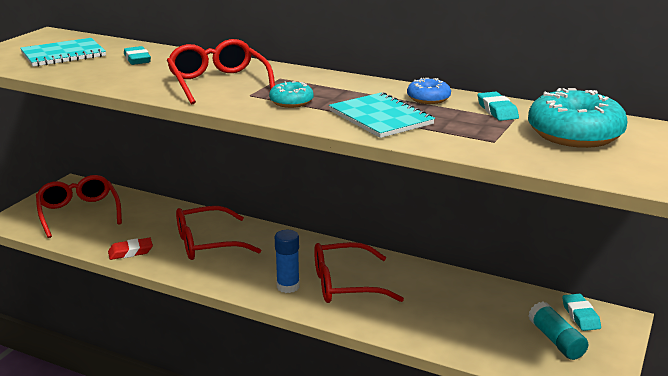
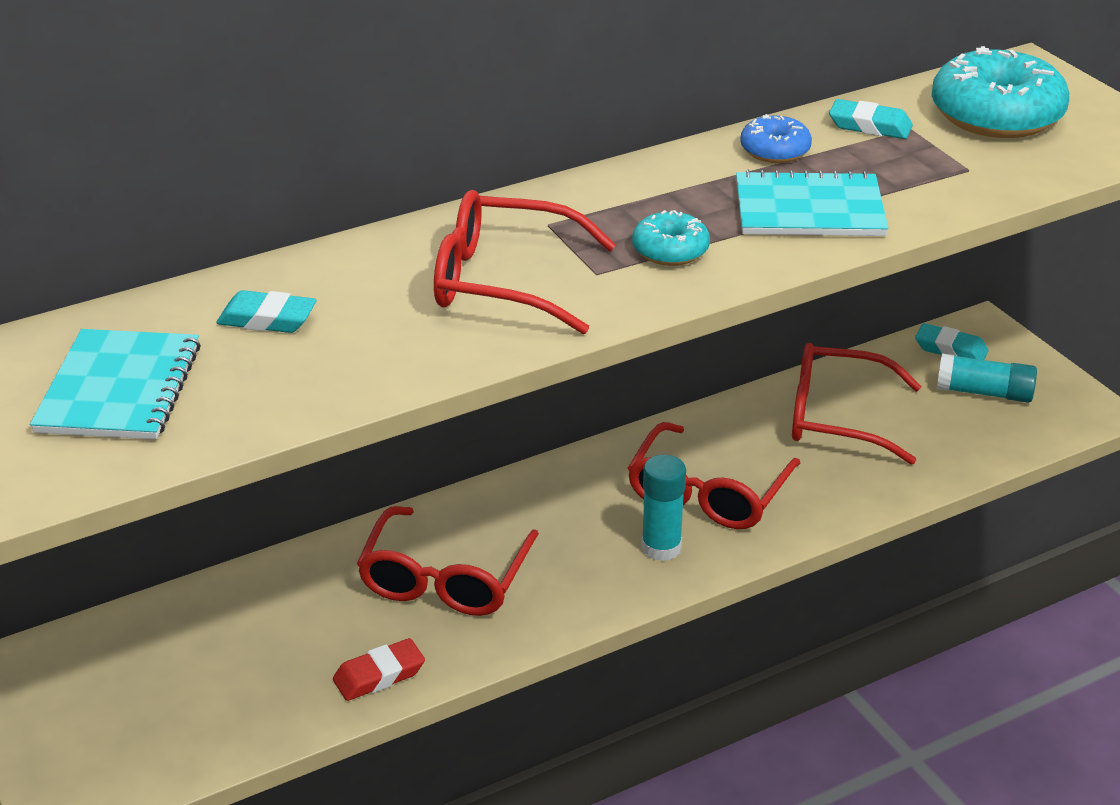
camera: 55 degrees left, 10 degrees up
red glasses [36,175,122,238] -> red glasses moved to [792,343,921,465]
red eraser [108,238,153,260] -> red eraser turned 45 degrees clockwise [333,638,425,701]
blue glue stick [275,230,300,293] -> turquoise glue stick [641,455,686,561]

